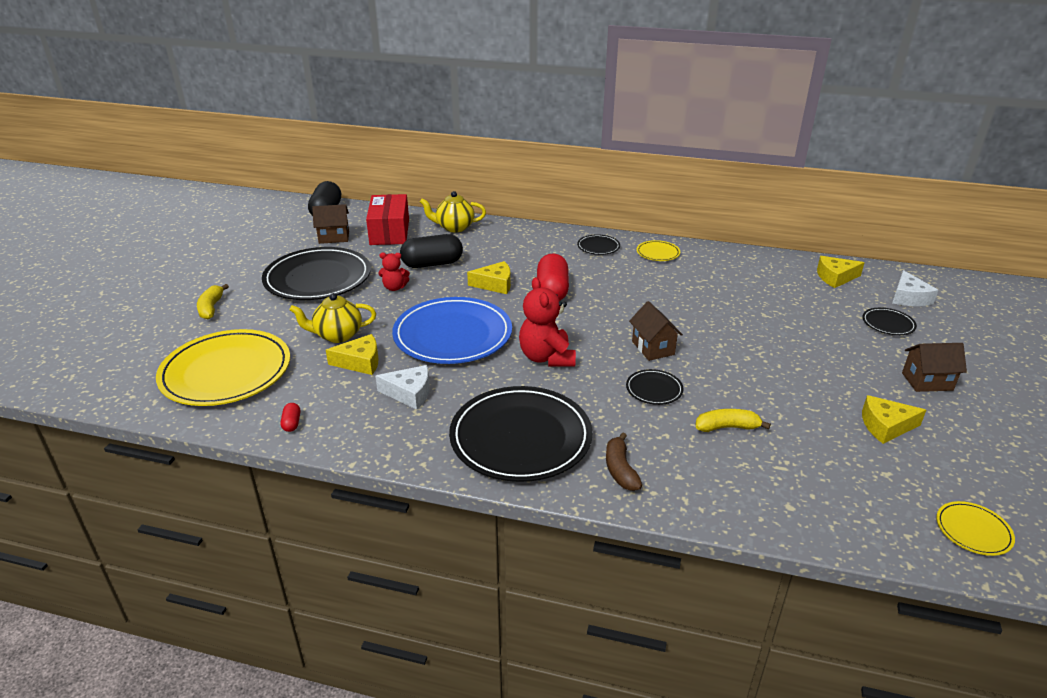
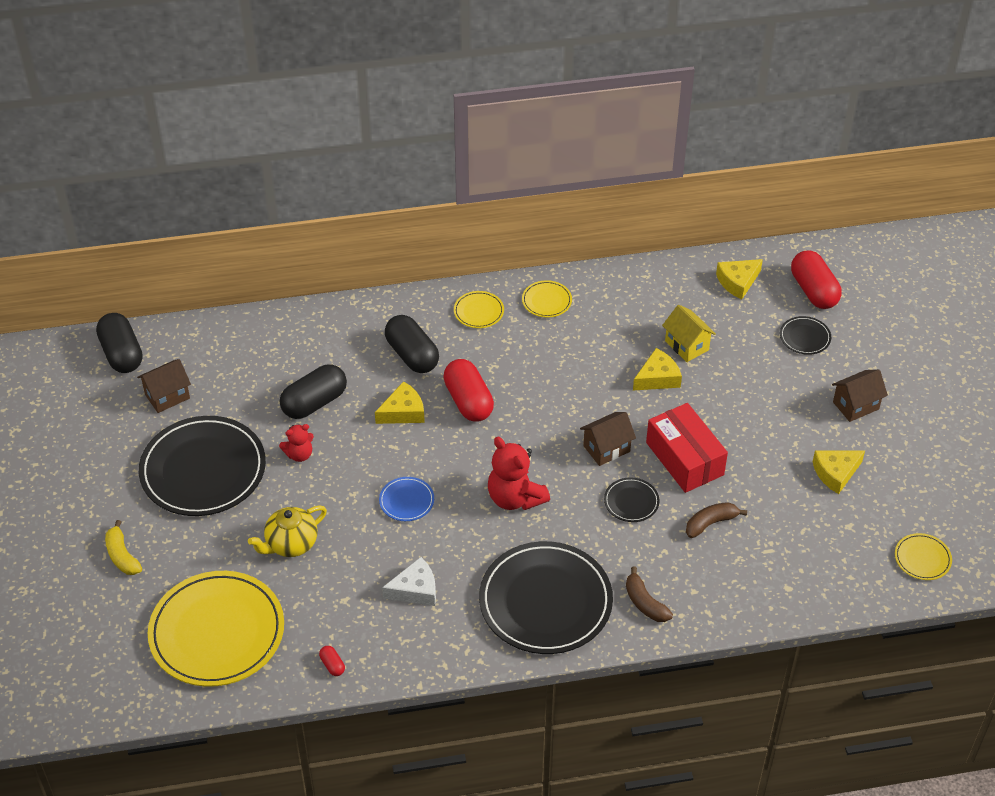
camera: 25 degrees left, 15 degrees up
yellow cheese [326,334,378,375] -> yellow cheese moved to [633,348,682,391]
red box [366,194,409,245] -> red box moved to [646,403,728,493]
blue plate [392,297,512,364] -> blue plate [379,477,434,521], size x0.43
yellow teapot [420,191,486,232] -> none
black plate [577,235,620,255] -> yellow plate [454,291,504,328]
brown house [629,301,683,361] -> brown house turned 75 degrees counterclockwise [580,412,636,466]
yellow banana [696,409,771,432] -> brown banana [686,502,747,538]
white cheese [892,270,938,306] -> red capsule [791,250,842,309]
none -> black capsule [385,315,439,373]
none -> yellow house [662,305,716,362]

